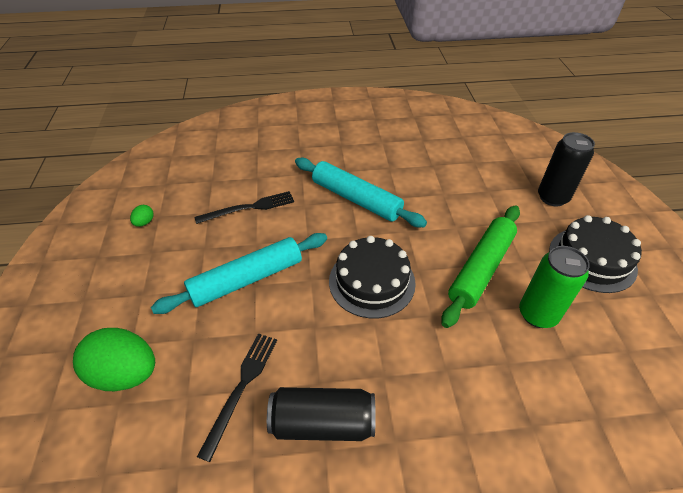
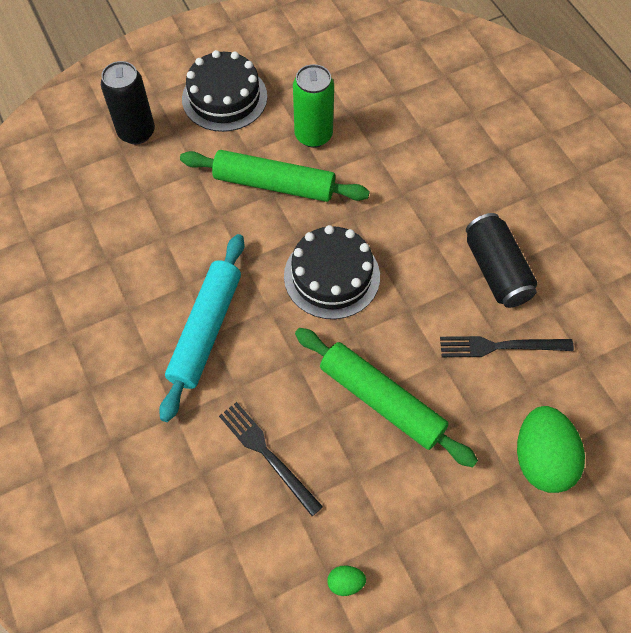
camera: 110 degrees left, 15 degrees up
turquoise rolling pin [151,233,327,314] -> green rolling pin [295,328,478,467]

